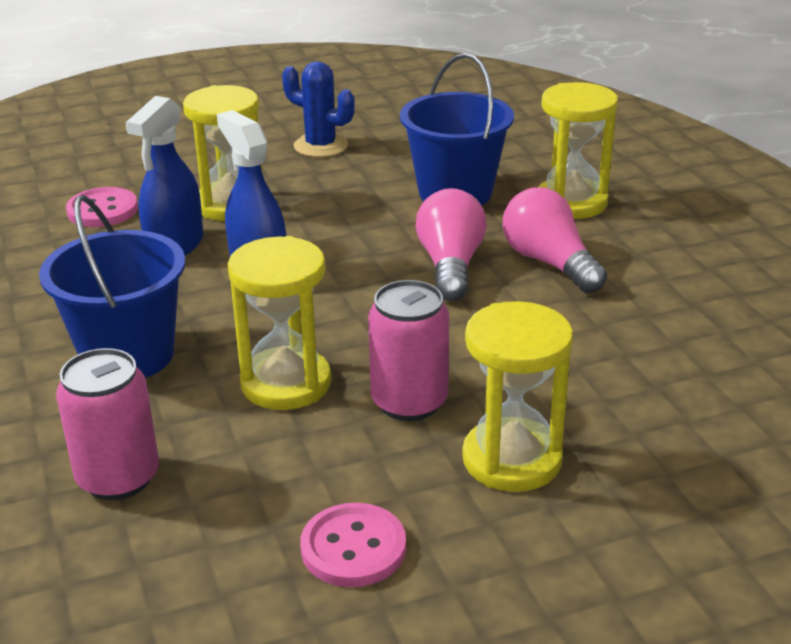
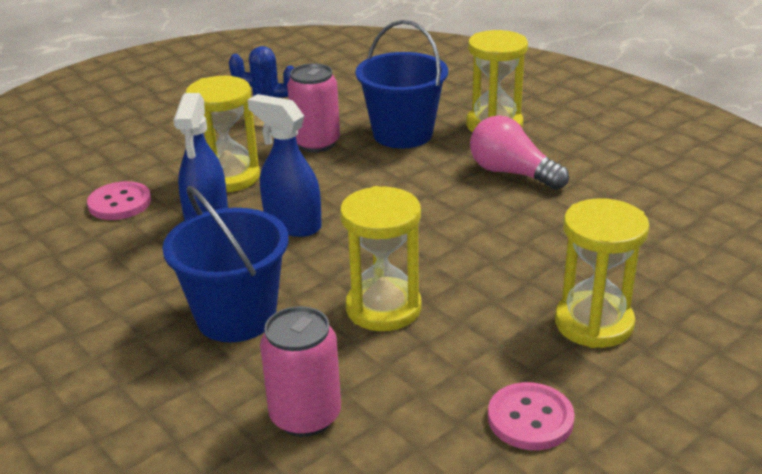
camera: 20 degrees left, 0 degrees up
pink can [368,280,449,421] -> pink can moved to [287,64,340,152]
pink light bulb [416,188,487,301] -> none

